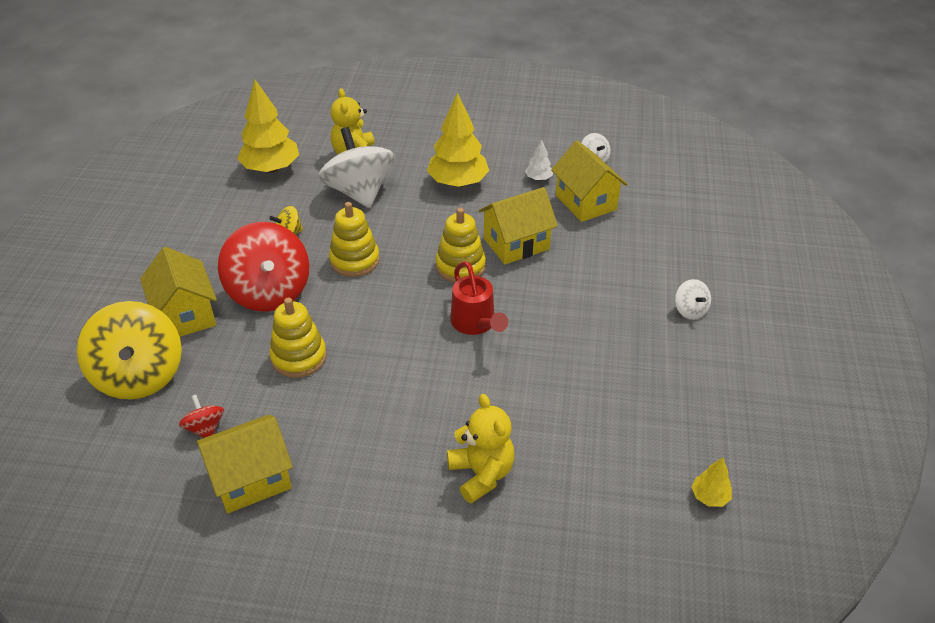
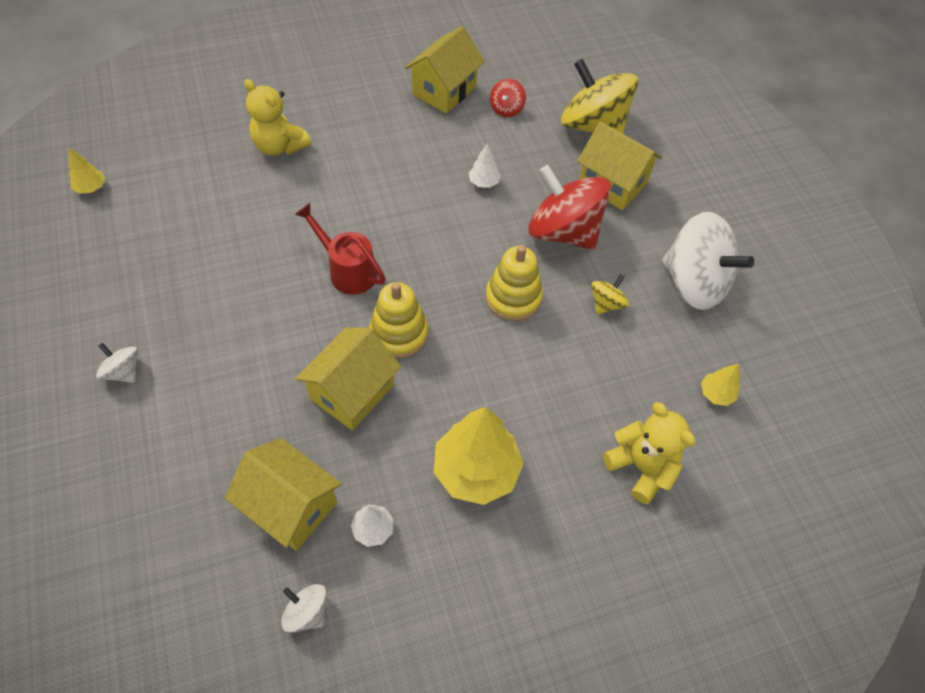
camera: 150 degrees right, 15 degrees up
red spinning top [179,395,224,438] -> red spinning top turned 75 degrees clockwise [490,79,526,117]
yellow tree [237,80,299,173] -> yellow tree [701,364,740,406], size x0.46
yellow stacking toy [269,298,327,378] -> white tree [469,143,501,188]
white spinning top [318,127,395,208] -> white spinning top moved to [662,212,754,310]

